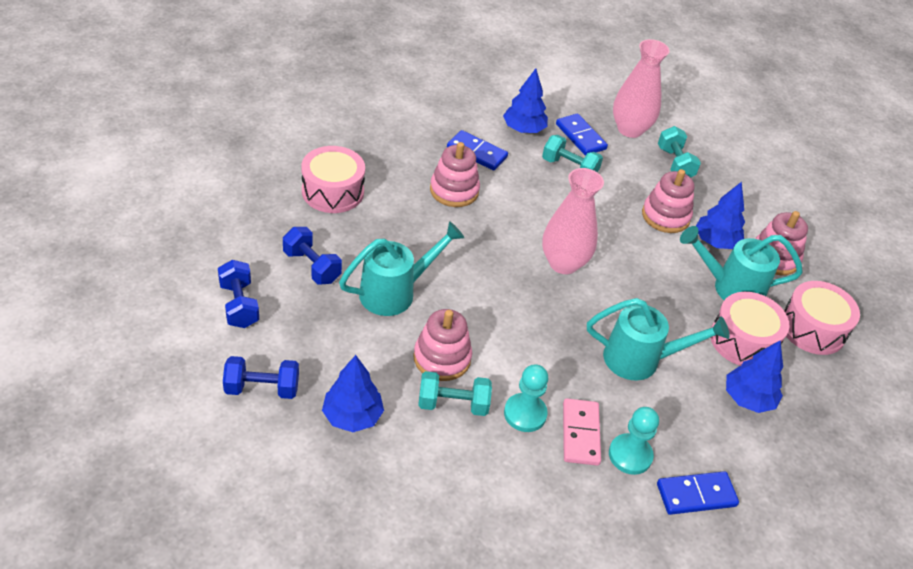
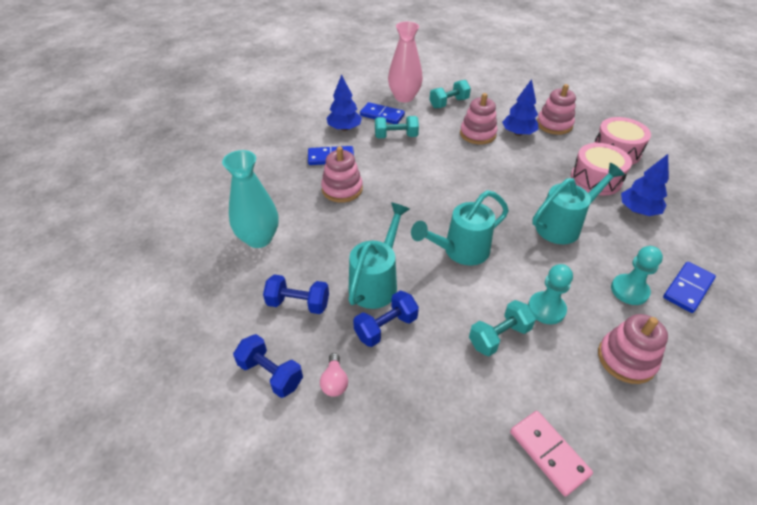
camera: 30 degrees left, 0 degrees up
blue dumbbell [223,356,299,399] -> blue dumbbell moved to [353,291,419,347]
pink drum [301,146,365,213] -> turquoise vase [222,150,279,248]
blue tree [322,355,384,432] -> none
pink stacking toy [413,309,472,381] -> pink stacking toy moved to [598,314,668,384]
pink vase [542,168,604,274] -> none
pink domino [563,398,601,466] -> pink domino moved to [510,411,593,496]
turquoise dumbbell [658,126,701,178] -> turquoise dumbbell turned 75 degrees counterclockwise [429,80,471,108]
turquoise watering can [680,226,803,300] -> turquoise watering can moved to [411,190,509,266]
none -> pink light bulb [320,353,348,397]

